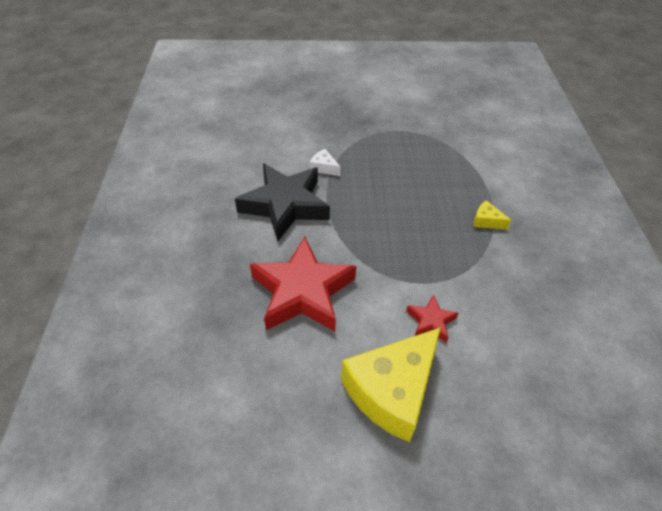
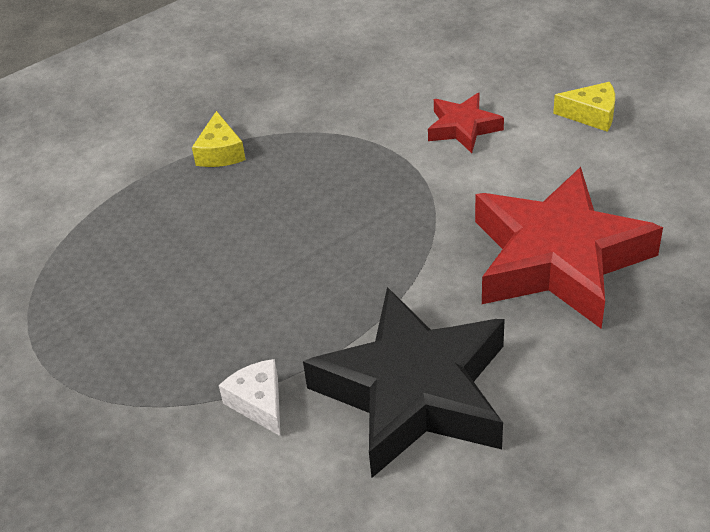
camera: 120 degrees left, 5 degrees down
white cheese [310,149,340,176] -> white cheese turned 150 degrees clockwise [219,359,280,436]
yellow cheese [341,327,441,442] -> yellow cheese [553,82,615,132], size x0.41

